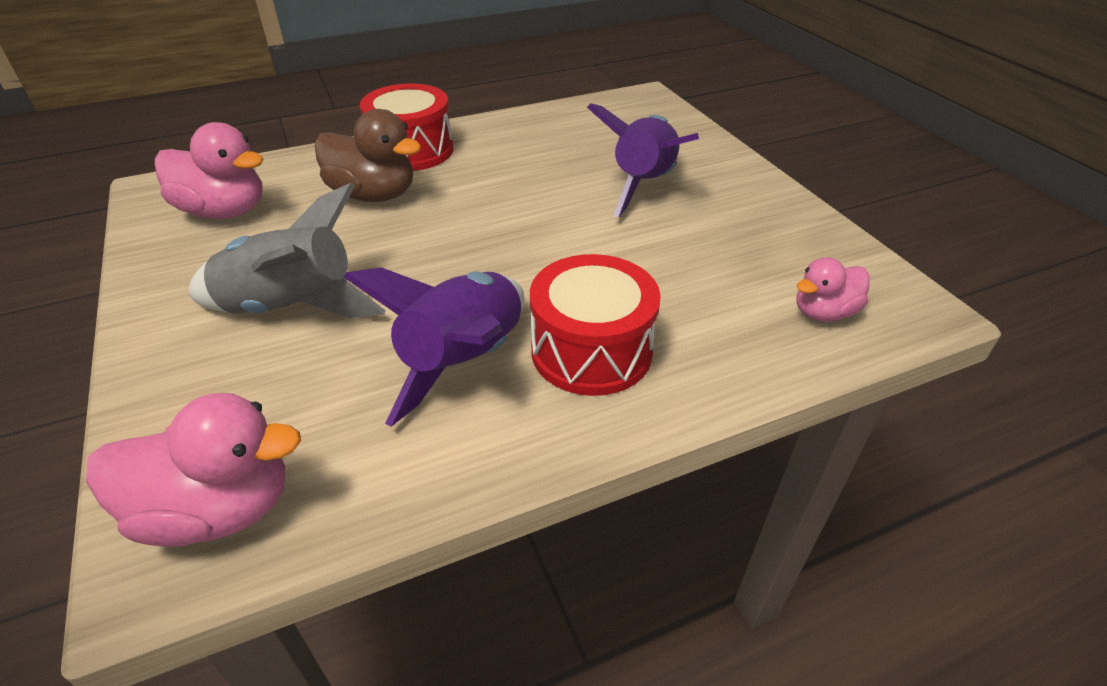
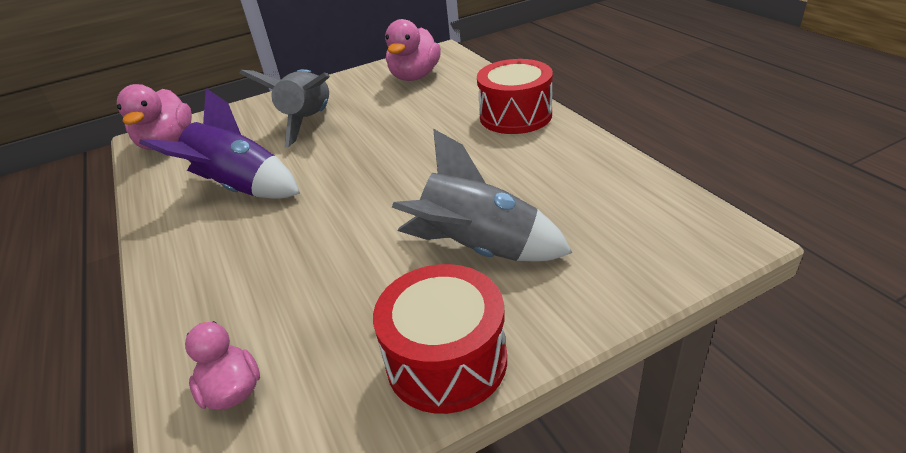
camera: 90 degrees right, 5 degrees down
brown duck [315,109,421,202] -> none
red drum [530,254,660,396] -> red drum moved to [373,264,507,414]
purple rocket [587,103,699,217] -> grey rocket [392,129,572,261]

